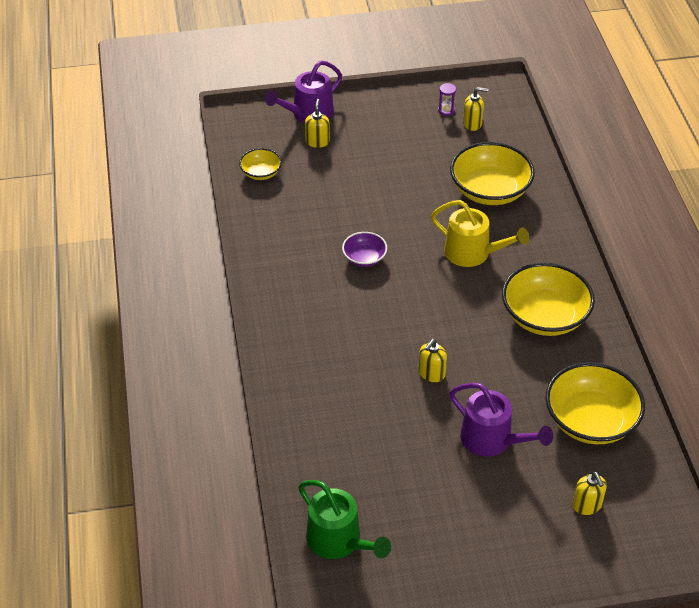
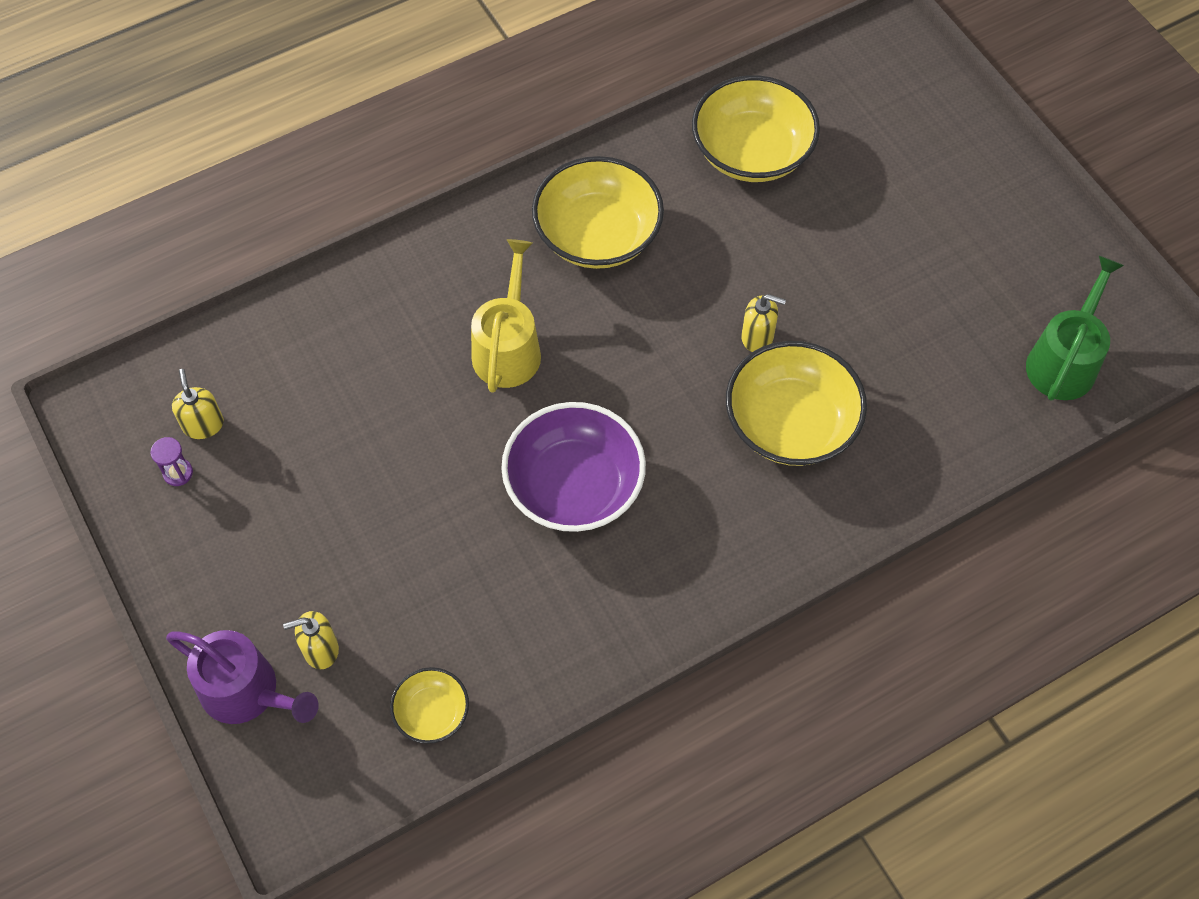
camera: 110 degrees left, 15 degrees up
purple bowl [342,232,387,267] -> purple bowl [501,402,646,532], size x1.94
purple watering can [449,383,553,457] -> none
yellow bowl [450,142,535,205] -> yellow bowl moved to [726,341,867,466]
yellow soap dispenser [572,472,607,515] -> none

